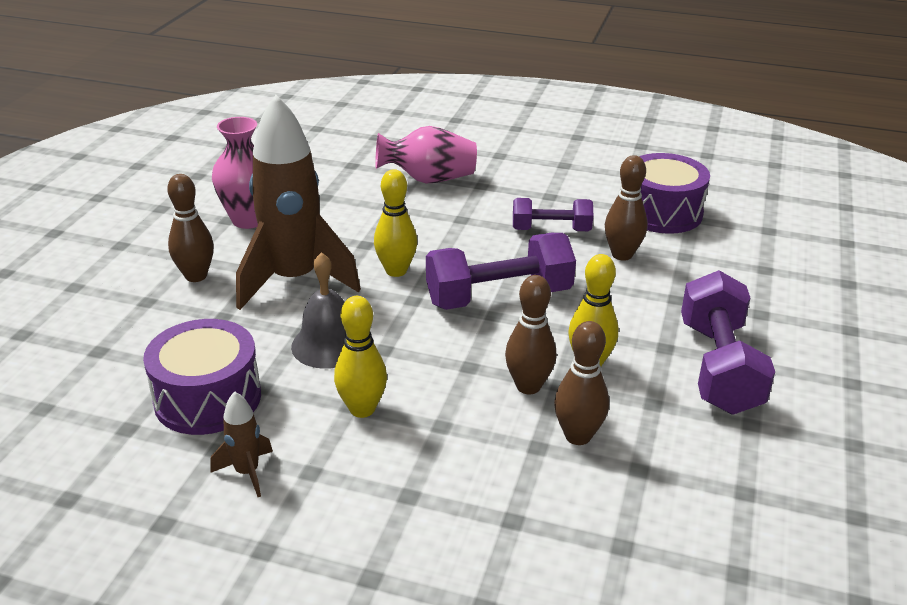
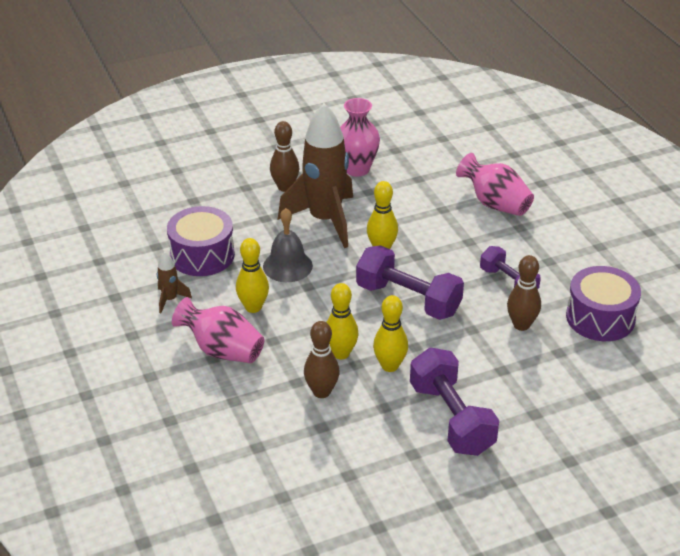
camera: 50 degrees right, 5 degrees up
brown bowling pin [505,275,556,394] -> yellow bowling pin [326,283,359,359]
purple dumbbell [681,270,775,415] -> purple dumbbell turned 75 degrees counterclockwise [410,348,499,456]
none -> pink vase [172,297,264,363]

